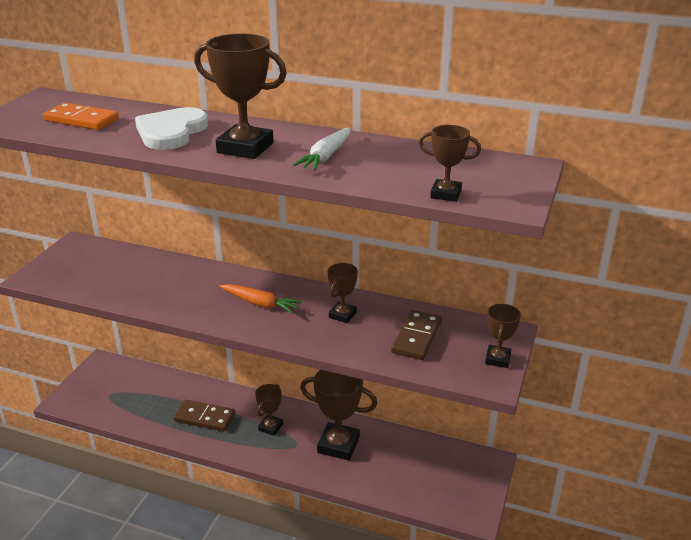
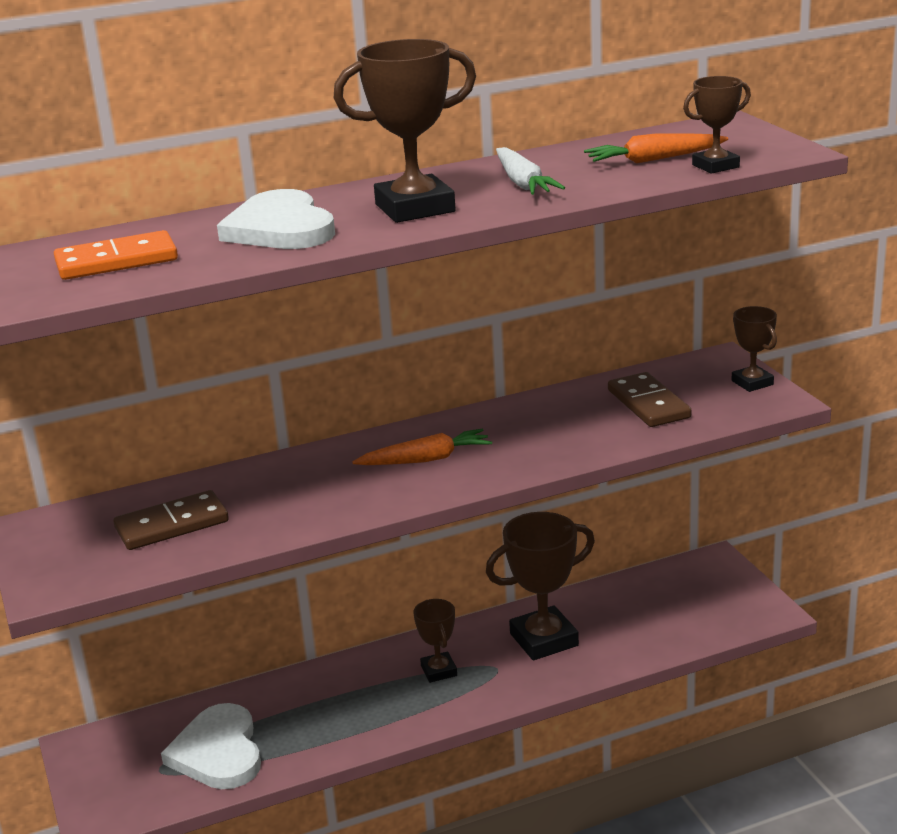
camera: 40 degrees left, 5 degrees down
brown domino [173,400,235,432] -> brown domino moved to [113,490,229,550]
brown trophy [328,263,358,323] -> none
none -> white heart [161,703,261,789]
none -> orange carrot [584,133,728,164]

